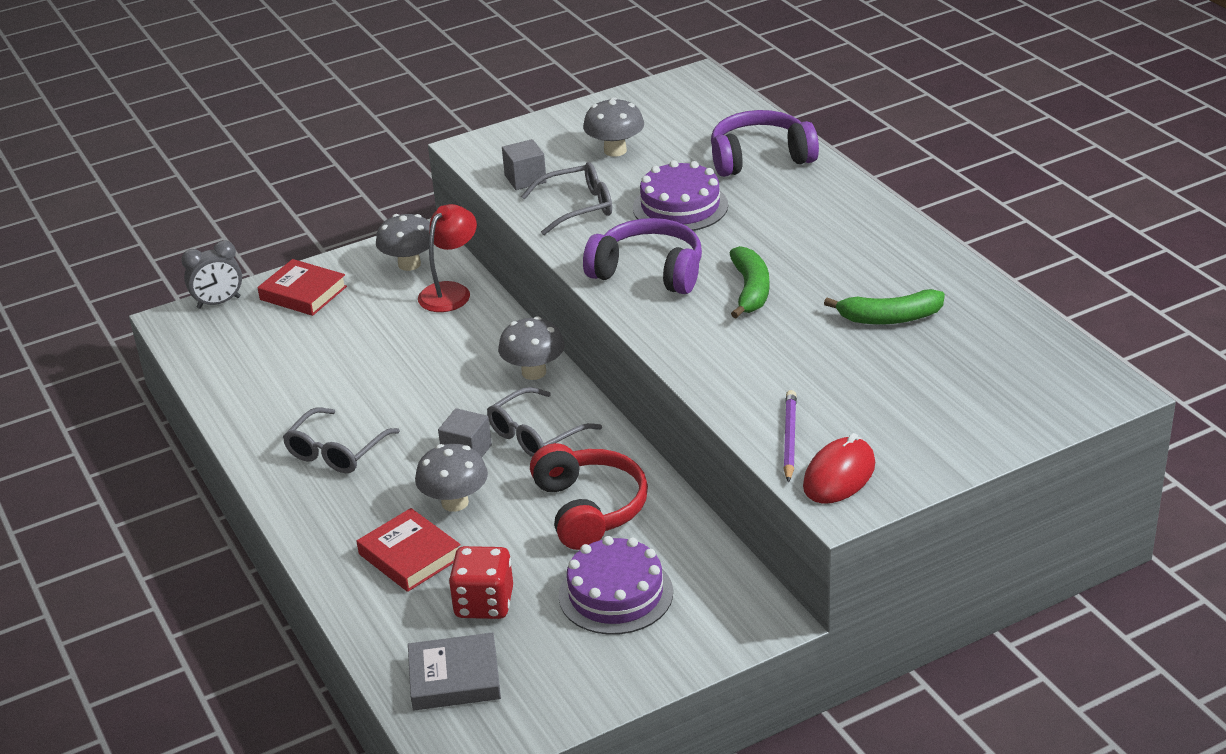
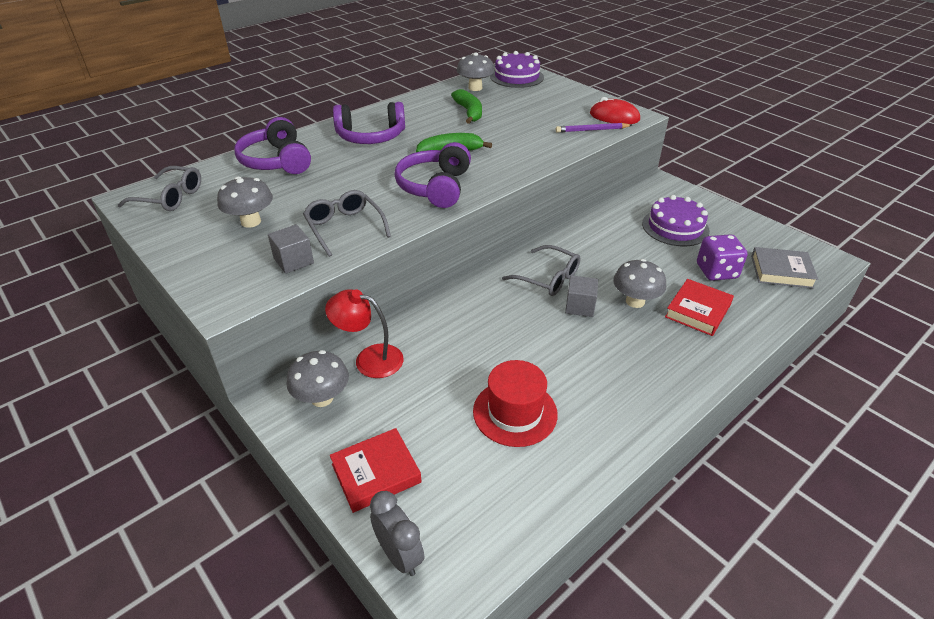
camera: 105 degrees left, 5 degrees up
red book [257,259,347,316] -> red book turned 45 degrees clockwise [330,428,422,513]
grey glasses [283,407,400,473] -> grey glasses moved to [118,166,201,211]
grey book [408,632,501,711] -> grey book turned 60 degrees counterclockwise [751,247,818,288]
red dice [449,546,513,619] -> purple dice [697,234,748,281]
grey mushroom [498,316,565,380] -> grey mushroom moved to [457,52,494,91]
red headphones [530,443,648,550] -> none
purple cake [633,160,728,231] -> purple cake moved to [490,51,544,88]
none -> purple headphones [333,102,405,144]
none -> red hat [473,360,558,447]

